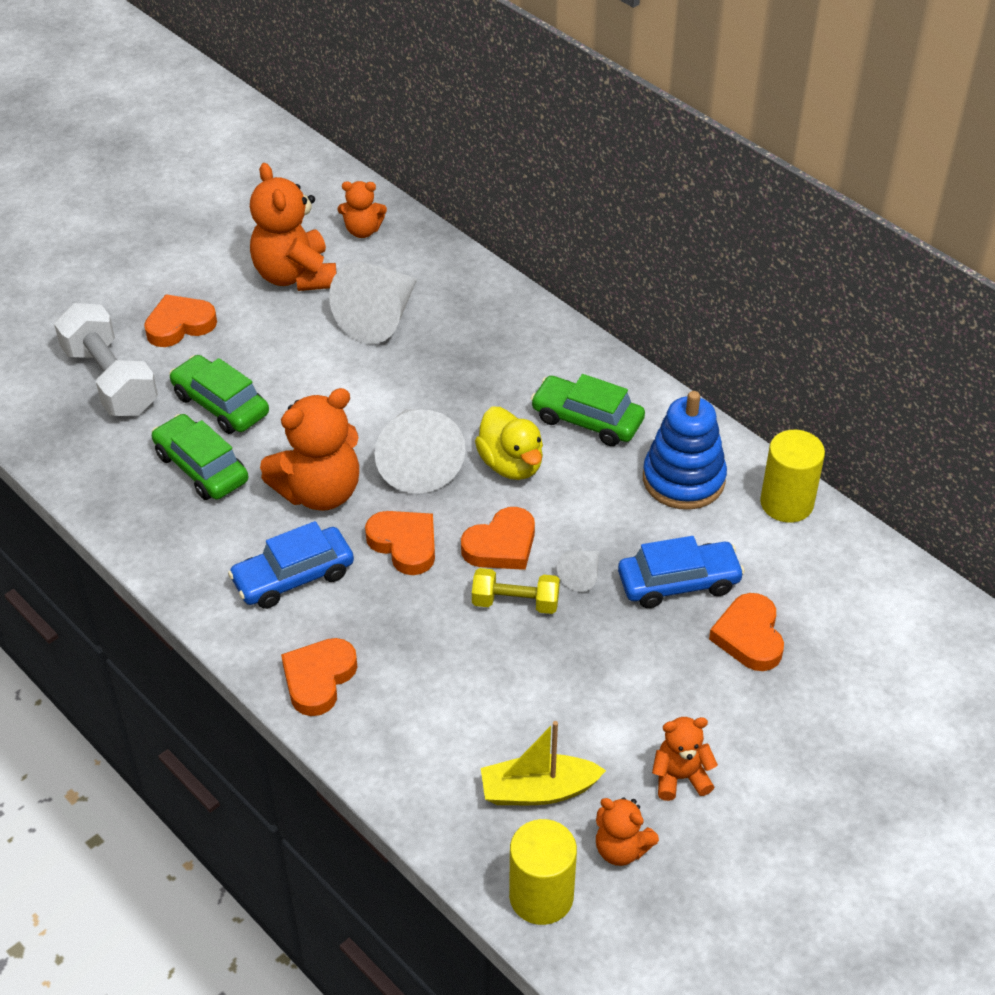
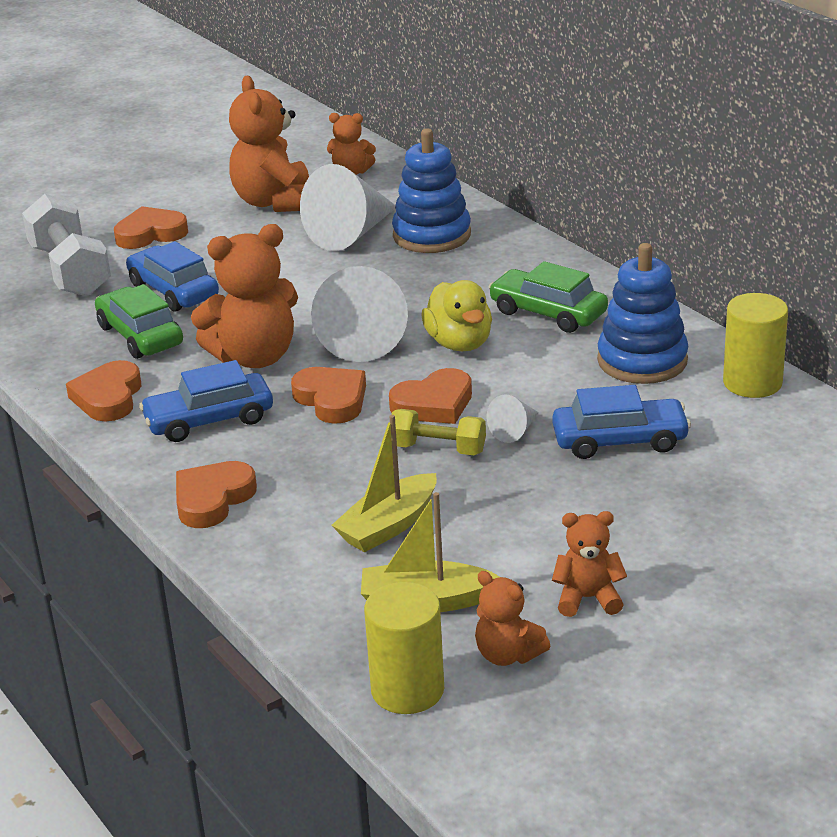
camera: 10 degrees right, 15 degrees down
green car [169,355,269,434] -> blue car [126,241,219,312]
orange heart [709,593,784,671] -> orange heart moved to [66,360,141,422]
none -> yellow boat [332,415,437,552]
none -> blue stacking toy [392,128,471,253]

